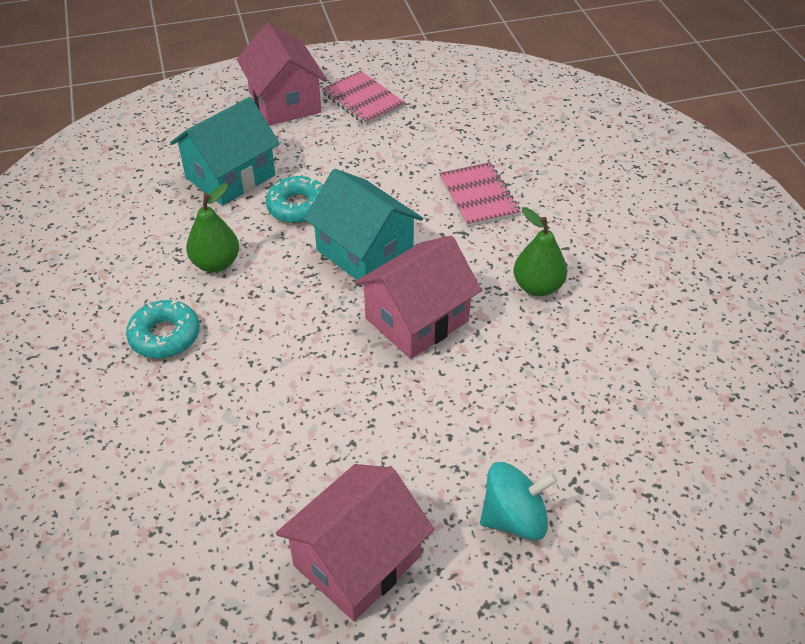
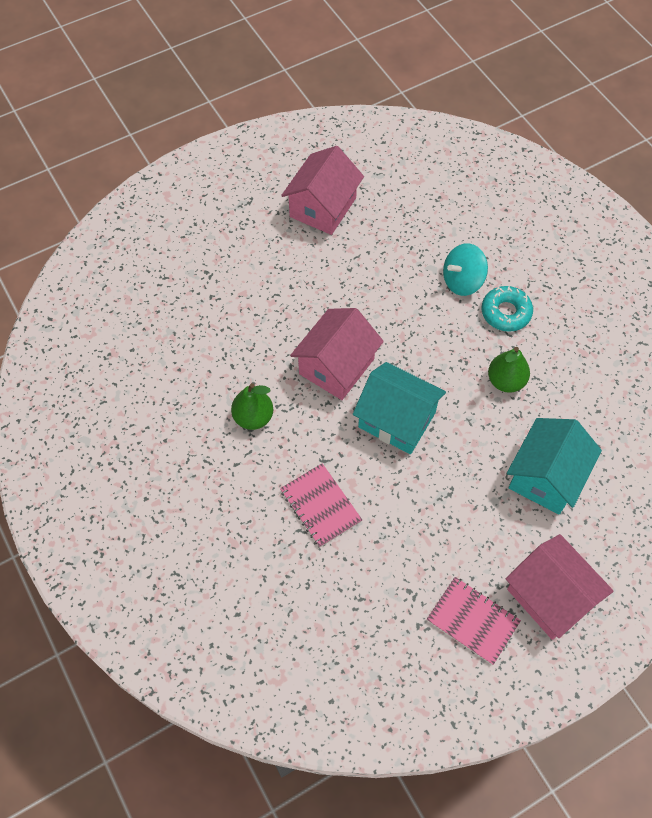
camera: 165 degrees right, 15 degrees up
turquoise donut [266,176,323,224] -> none
turquoise spinning top [480,462,557,541] -> turquoise spinning top moved to [443,243,488,296]

